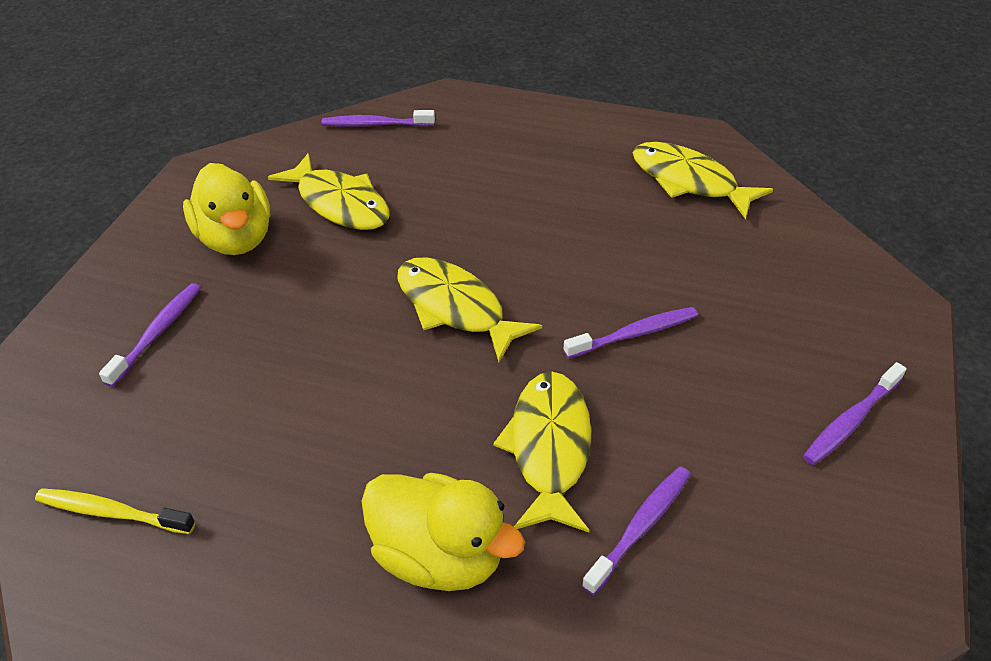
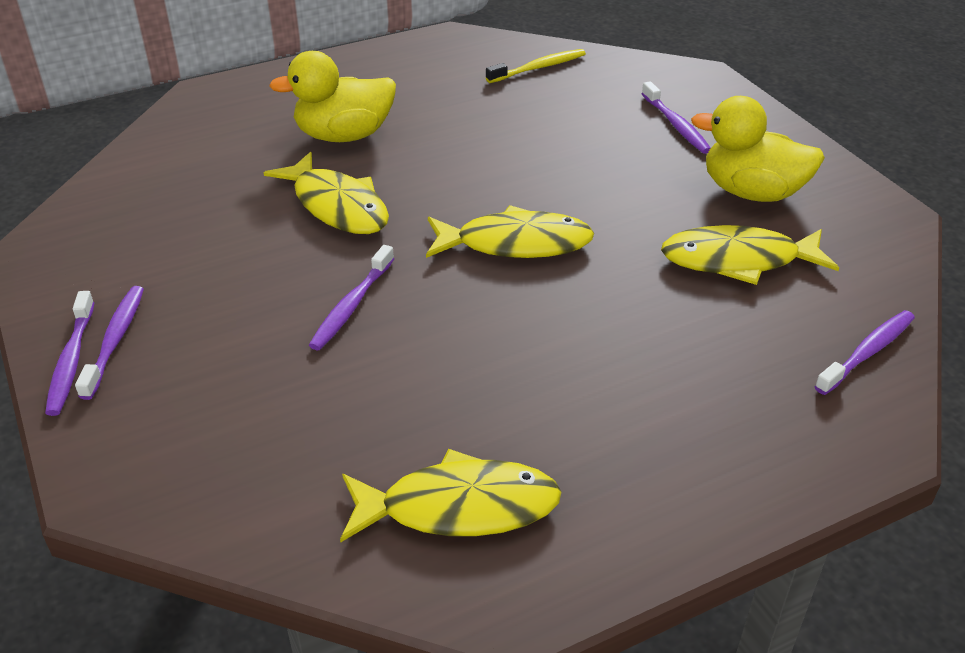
camera: 135 degrees right, 5 degrees down
purple toothbrush [582,466,691,595] -> purple toothbrush moved to [45,291,94,416]

